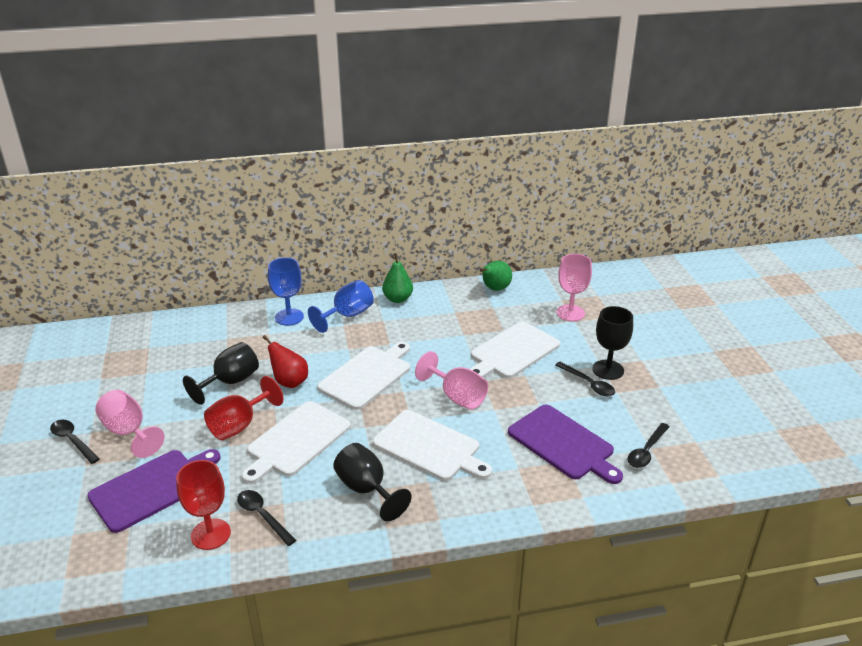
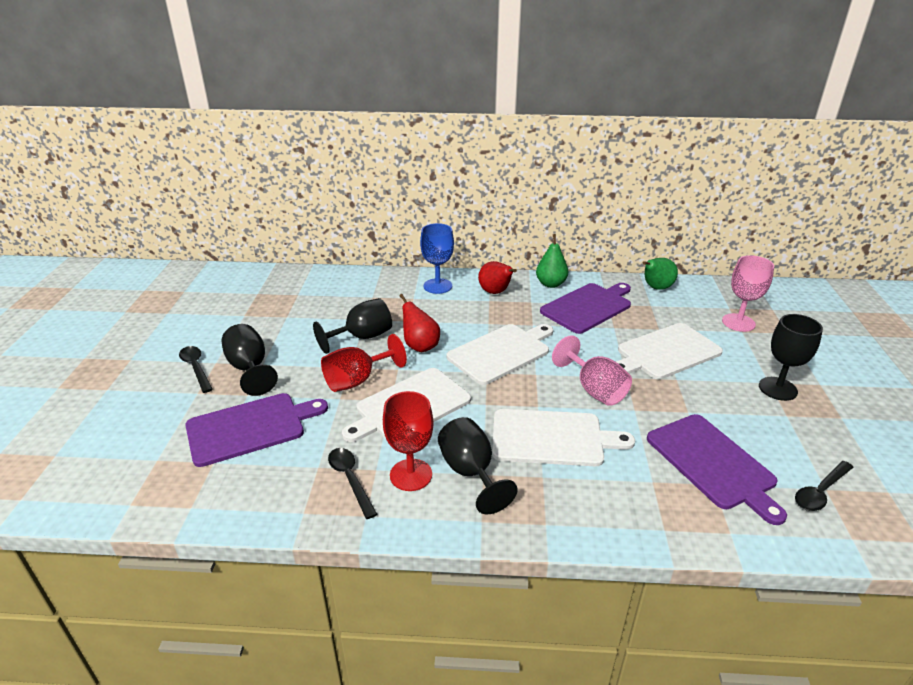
camera: 15 degrees right, 0 degrees up
pink goblet [95,390,165,458] -> black goblet [222,324,278,396]
red goblet [176,460,231,550] -> red goblet moved to [383,391,434,491]
blue goblet [308,280,374,333] -> red pear [478,261,517,294]
white cutting board [373,410,492,481] -> white cutting board turned 45 degrees counterclockwise [492,409,635,466]
black spoon [555,362,615,396] -> none
none -> purple cutting board [540,283,631,334]

